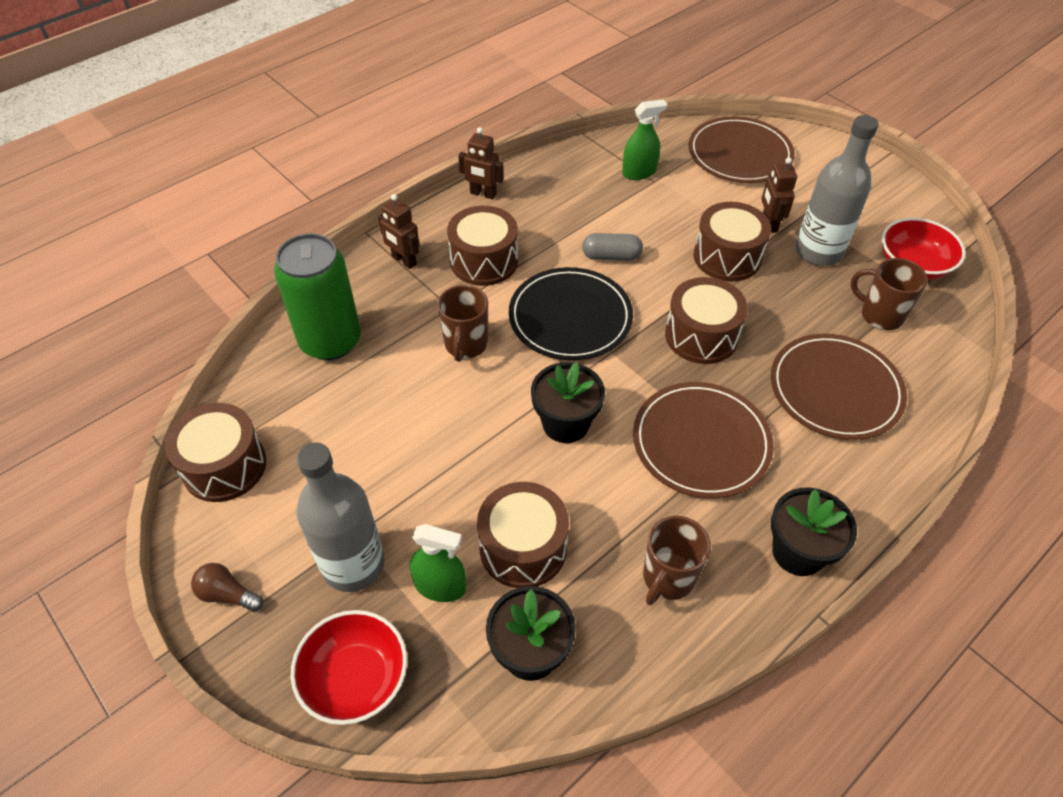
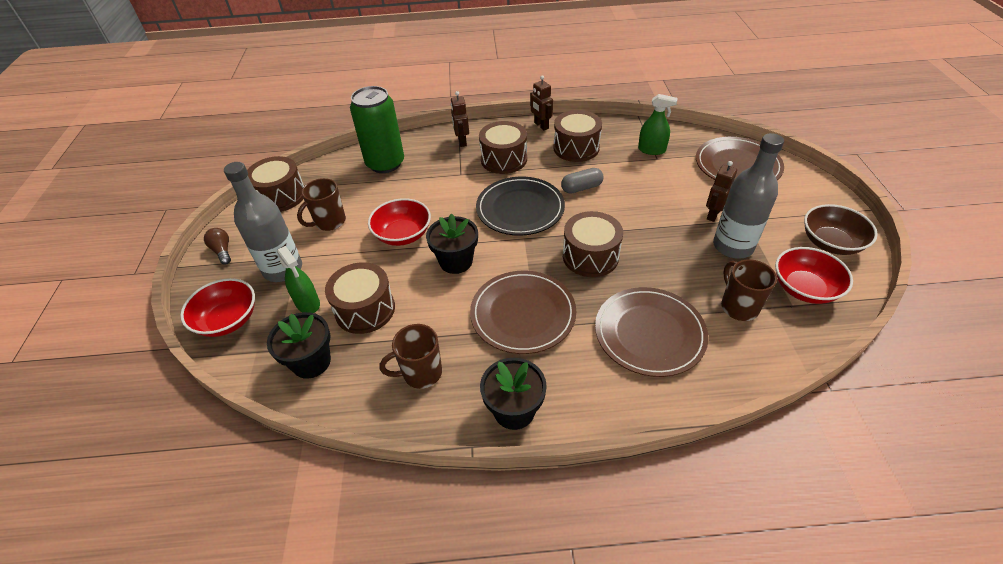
camera: 40 degrees right, 5 degrees down
brown mug [438,285,488,362] -> brown mug moved to [297,178,346,231]
grey capsule [582,233,643,261] -> grey capsule turned 60 degrees counterclockwise [561,168,603,194]
brown drum [694,202,771,281] -> brown drum moved to [553,110,602,162]
none -> red bowl [368,198,431,246]
none -> brown bowl [804,204,878,255]

